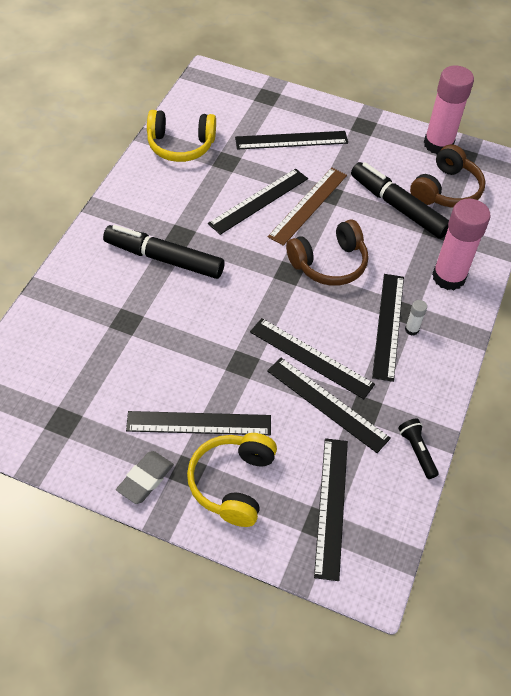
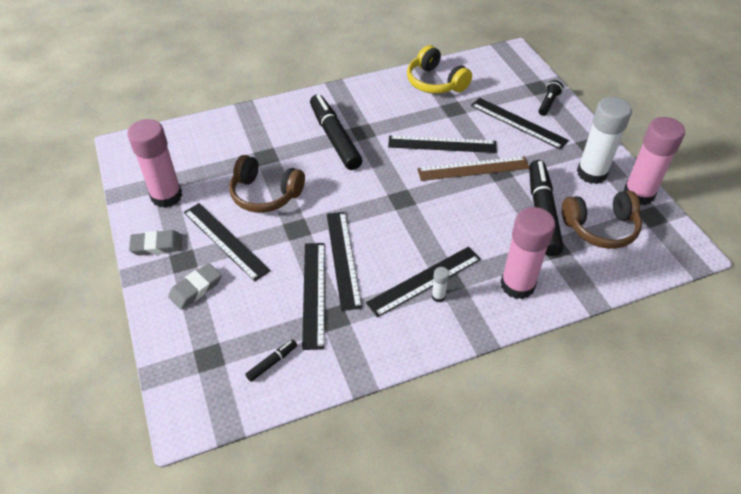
camera: 50 degrees right, 5 degrees down
yellow headphones [187,433,277,527] -> grey eraser [168,263,222,310]
brown headphones [286,219,368,286] -> brown headphones moved to [229,155,305,213]
black ruler [314,438,348,581] -> none
black flashlight [398,419,439,479] -> black flashlight moved to [539,80,563,116]
none -> pink glue stick [127,119,182,208]
none -> black marker [245,339,297,382]
none -> white glue stick [577,97,632,184]

